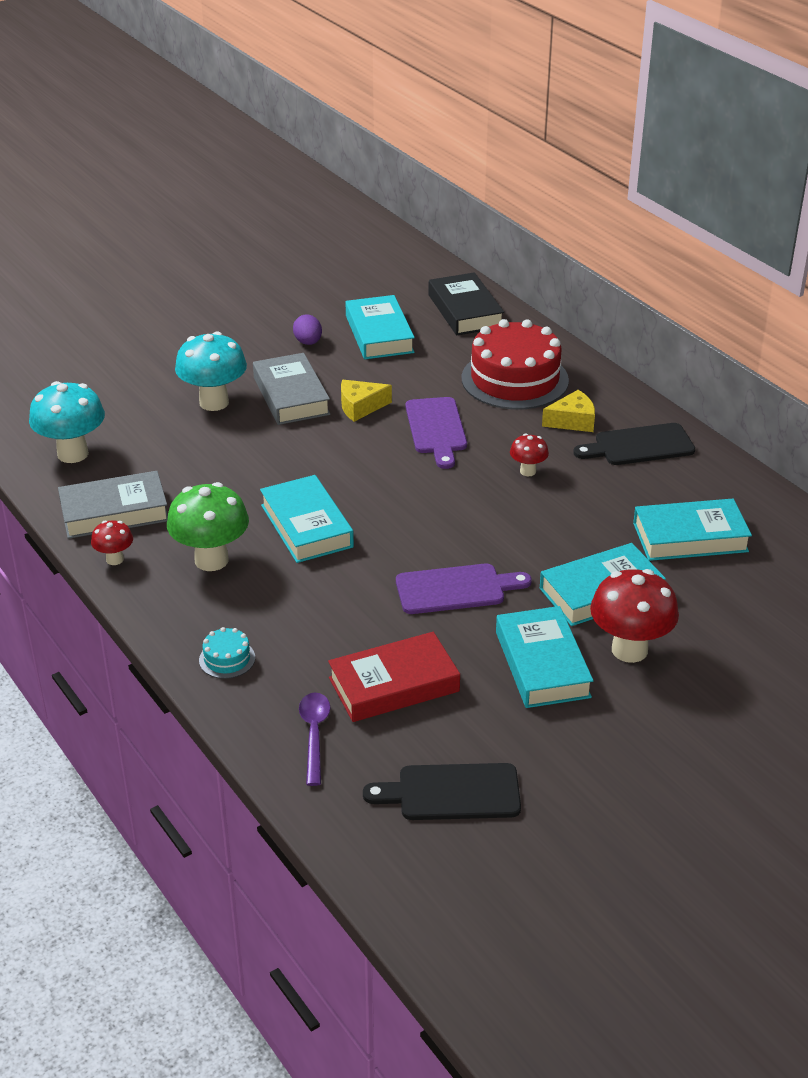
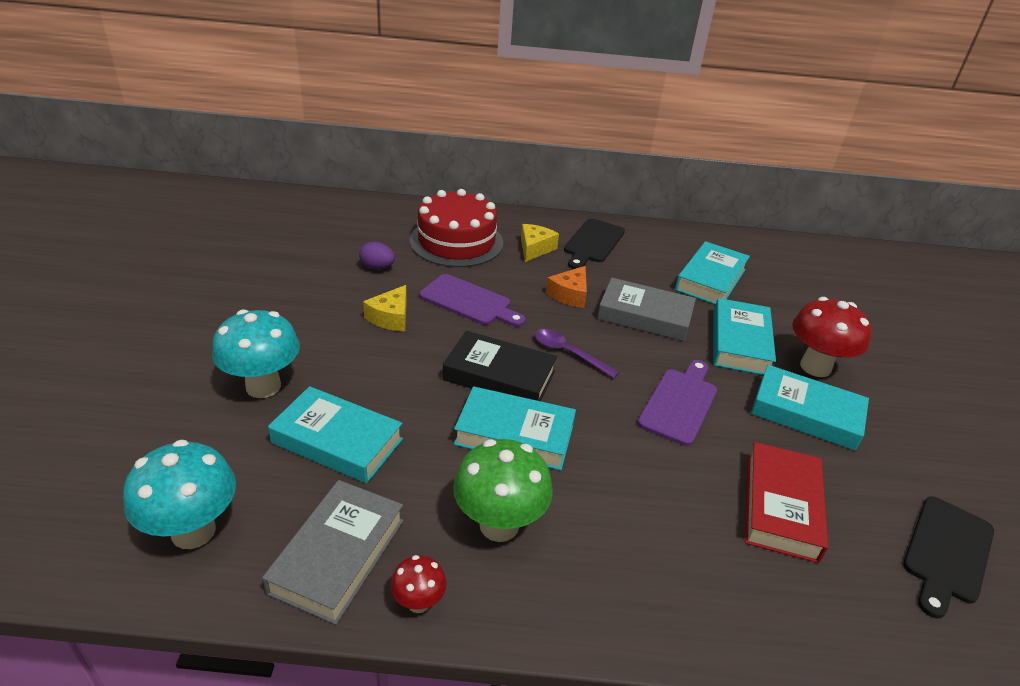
camera: 55 degrees left, 0 degrees up
turquoise cake [199,627,255,679] -> none
grey book [253,353,330,425] -> grey book moved to [597,278,696,341]
purple egg [293,314,322,345] -> purple egg moved to [359,242,395,270]
purple spoon [299,693,330,786] -> purple spoon moved to [535,329,619,378]
turquoise book [345,295,415,359] -> turquoise book moved to [268,386,403,483]
black book [429,272,504,335] -> black book moved to [443,331,557,401]
red mushroom [510,434,549,476] -> orange cheese [546,266,587,308]

